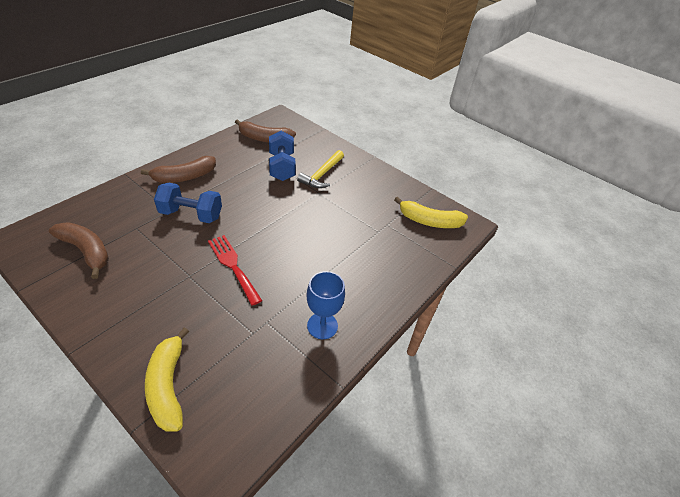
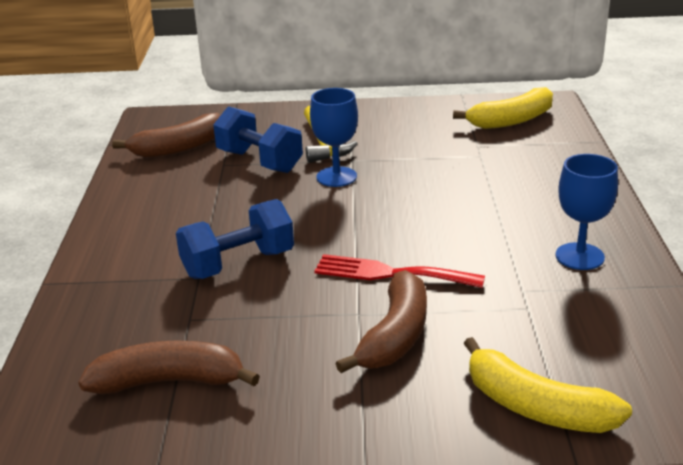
camera: 35 degrees left, 15 degrees down
brown banana [141,156,216,183] -> brown banana moved to [336,270,427,373]
none -> blue goblet [310,88,358,187]

